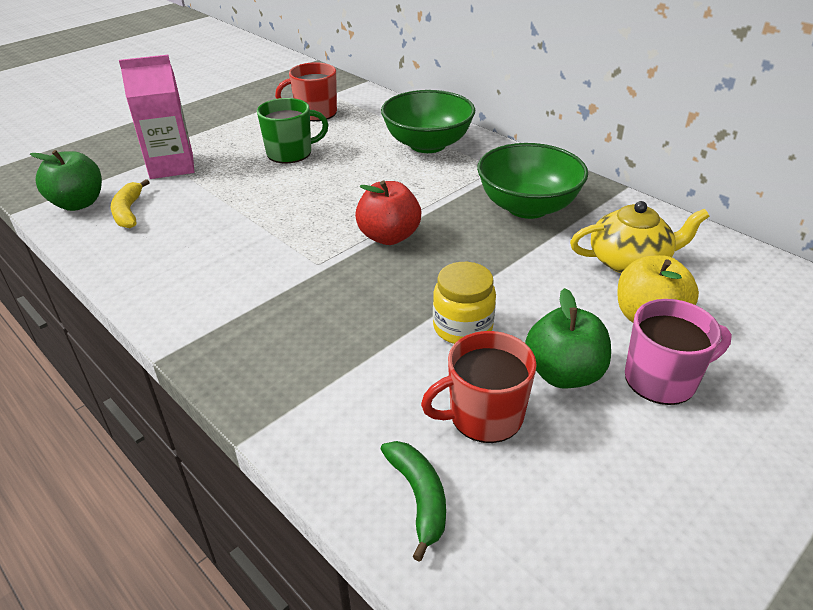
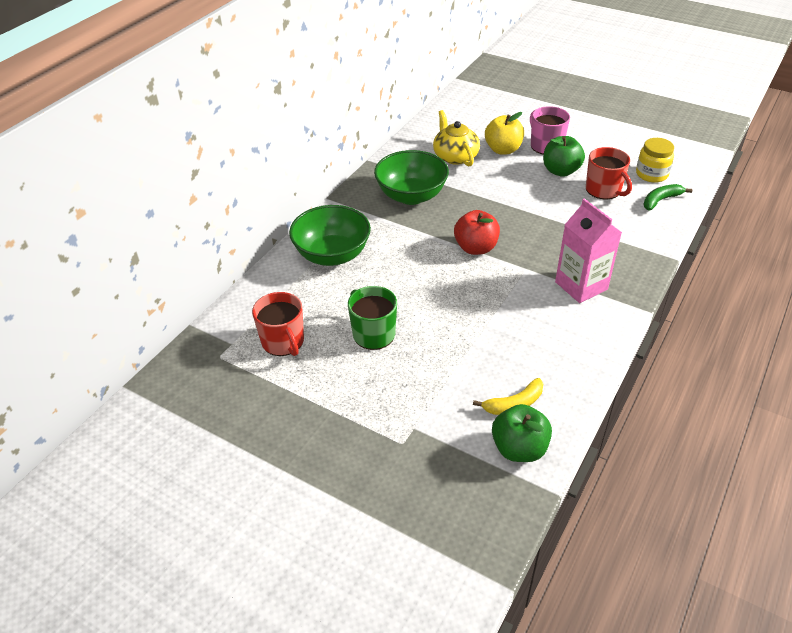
camera: 105 degrees left, 5 degrees up
pink carton [119,55,194,179] -> pink carton moved to [555,199,622,303]
yellow jar [433,262,496,344] -> yellow jar moved to [636,138,674,183]

